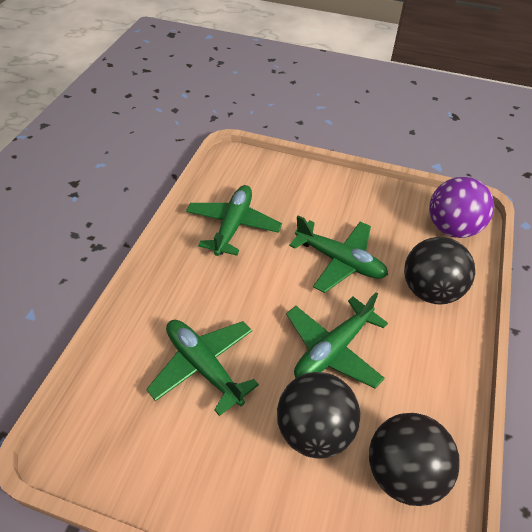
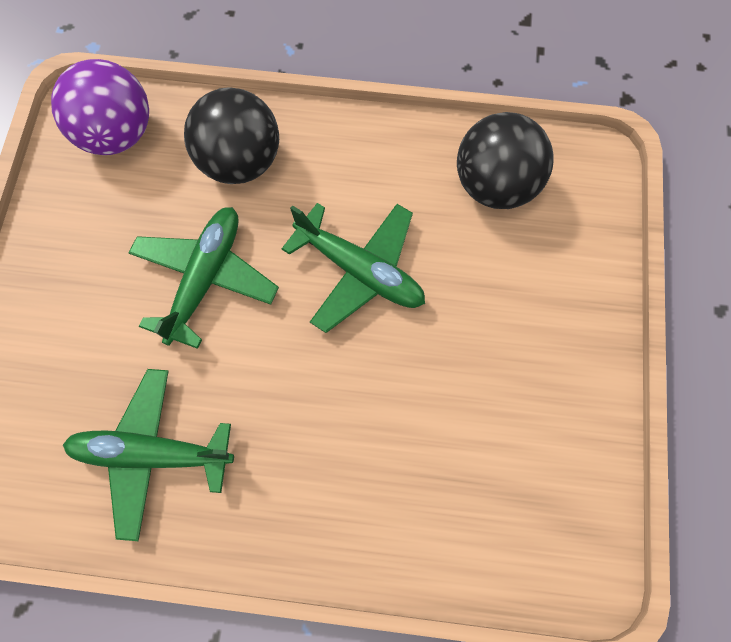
camera: 100 degrees left, 20 degrees up
green plane [146,320,259,416] -> none
black ball [277,372,360,459] -> none

